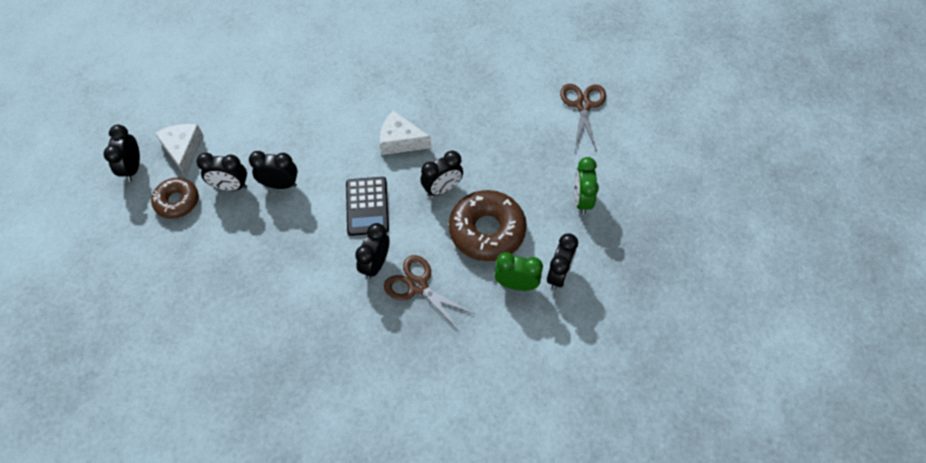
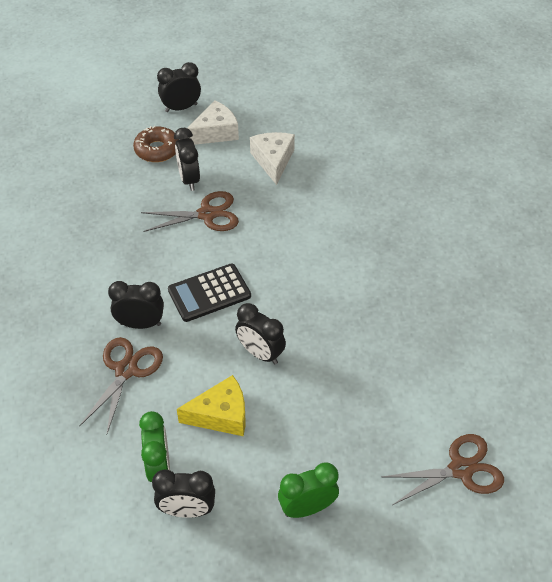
camera: 70 degrees right, 10 degrees down
black clock [249,151,298,189] -> brown scissors [141,191,239,232]
white cheese [380,111,431,155] -> white cheese moved to [250,132,295,185]
brown donut [449,190,527,261] -> yellow cheese [177,375,245,436]

